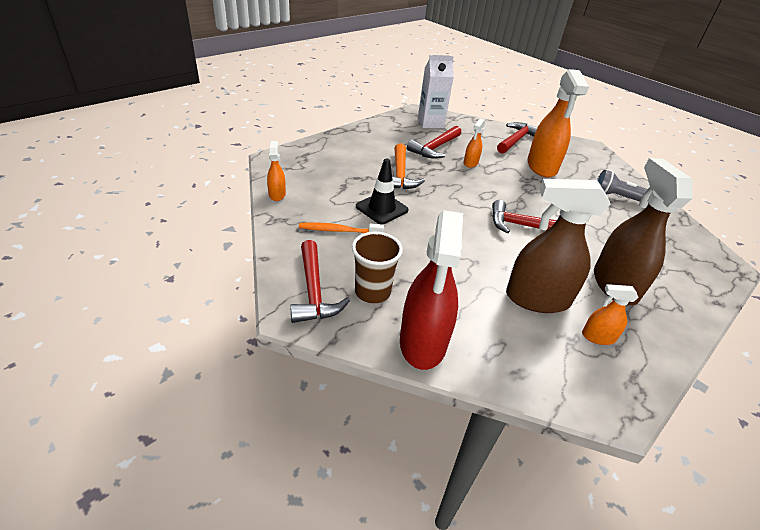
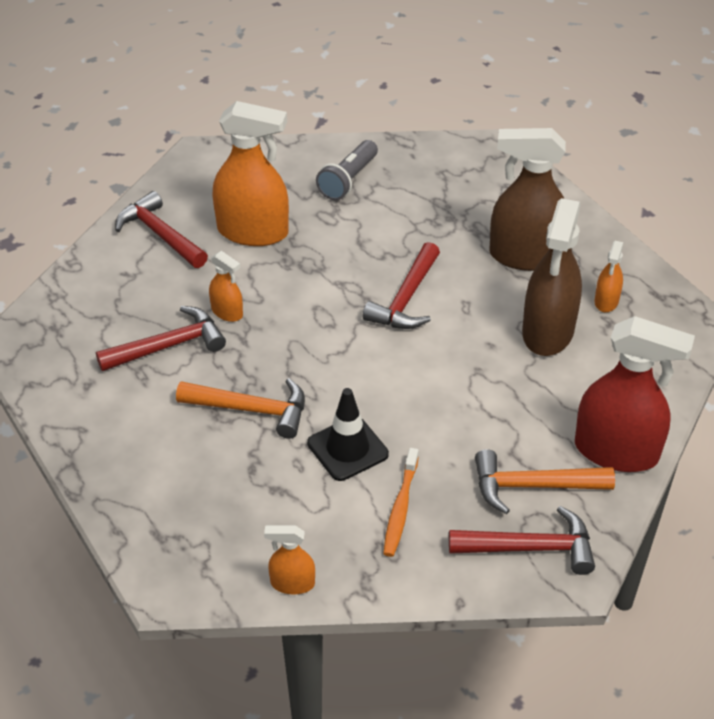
camera: 75 degrees left, 5 degrees up
brown cup [352,232,403,303] -> orange hammer [475,449,615,514]
red hammer [407,126,461,158] -> red hammer turned 75 degrees counterclockwise [96,306,226,371]
white carton [418,55,454,128] -> none

